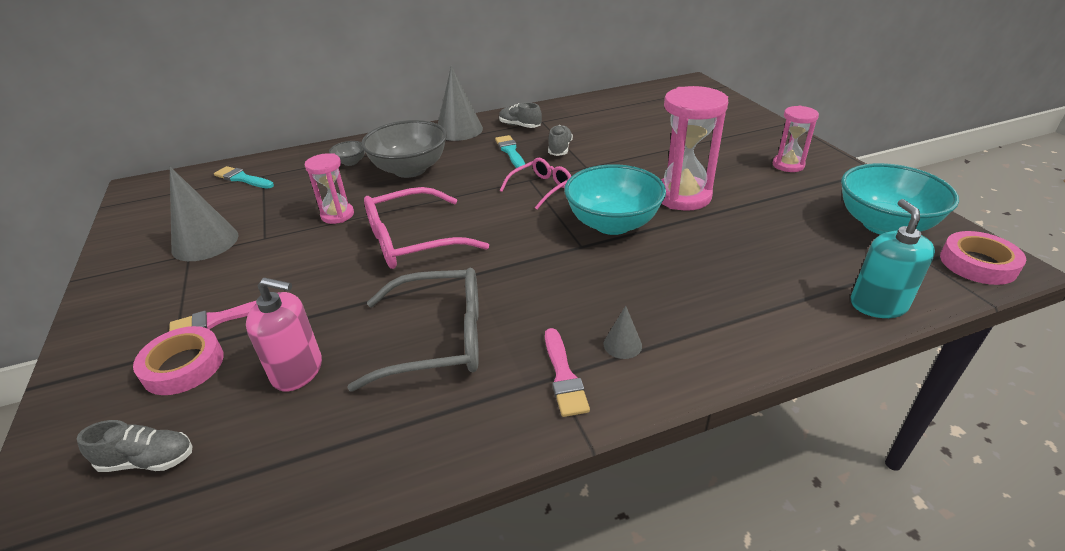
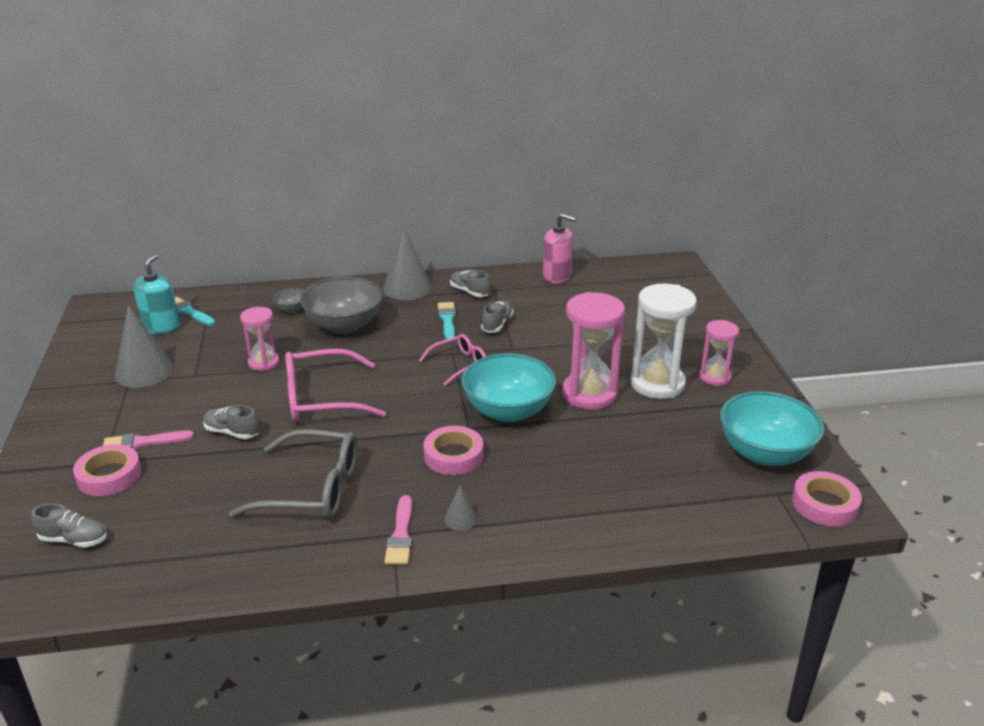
camera: 10 degrees right, 5 degrees down
pink soap dispenser [246,277,322,391] -> pink soap dispenser moved to [543,213,576,284]
turquoise soap dispenser [851,199,935,318] -> turquoise soap dispenser moved to [133,254,180,334]
none -> grey shoe [203,405,259,439]
none -> pink tape [423,426,483,475]
none -> white hourglass [630,284,697,399]

